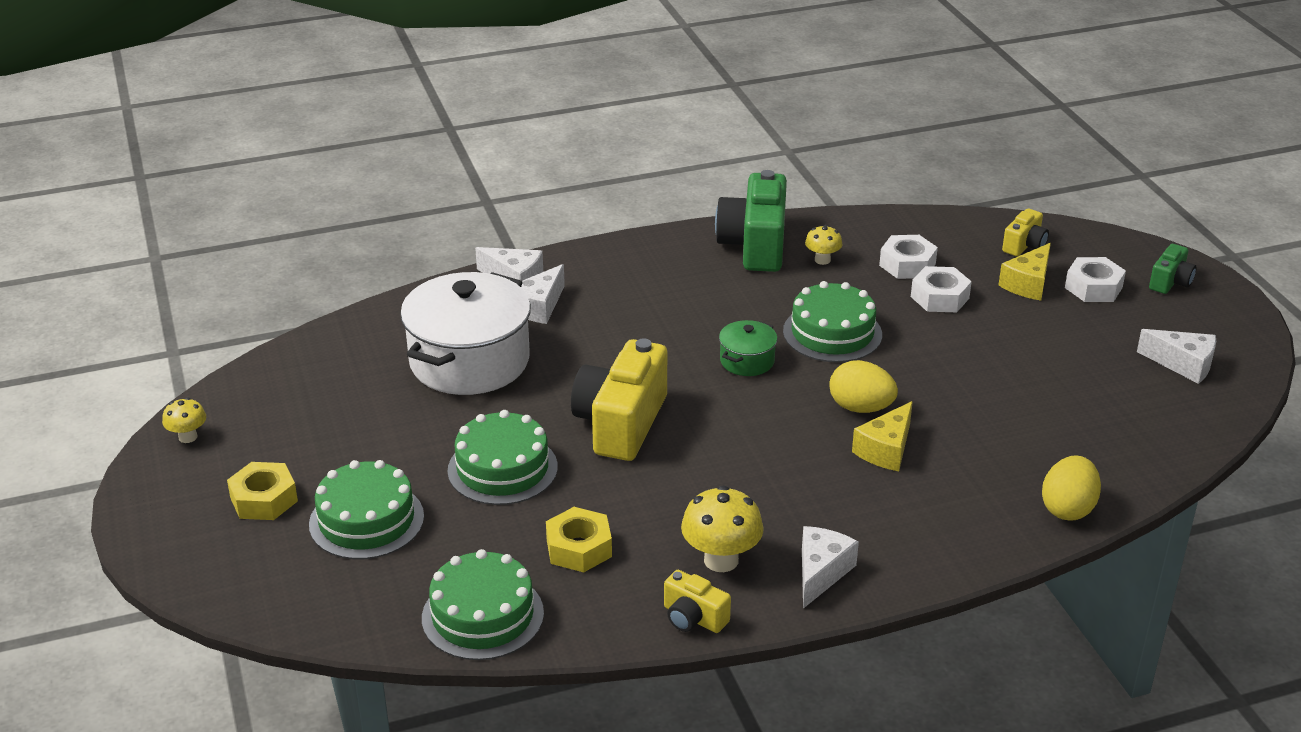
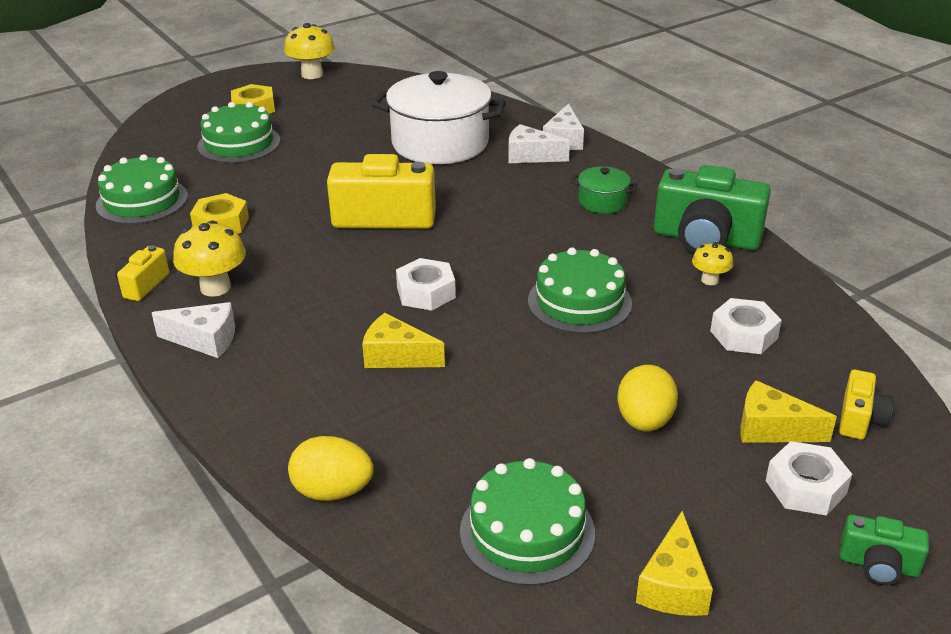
camera: 75 degrees right, 0 degrees up
yellow mushroom [162,397,206,443] -> yellow mushroom [284,23,335,79], size x1.73
green cake [448,410,558,505] -> green cake moved to [460,458,595,586]
green camera [715,170,787,272] -> green camera turned 150 degrees counterclockwise [654,165,771,253]
green pot [719,320,777,376] -> green pot moved to [571,166,638,214]
yellow egg [829,360,898,413] -> yellow egg moved to [617,365,678,432]
white nut [911,266,972,312] -> white nut moved to [396,258,456,311]
yellow camera [1002,208,1049,256] -> yellow camera turned 90 degrees counterclockwise [839,370,893,440]
white cheese [1137,329,1216,384] -> yellow cheese [636,511,713,616]

